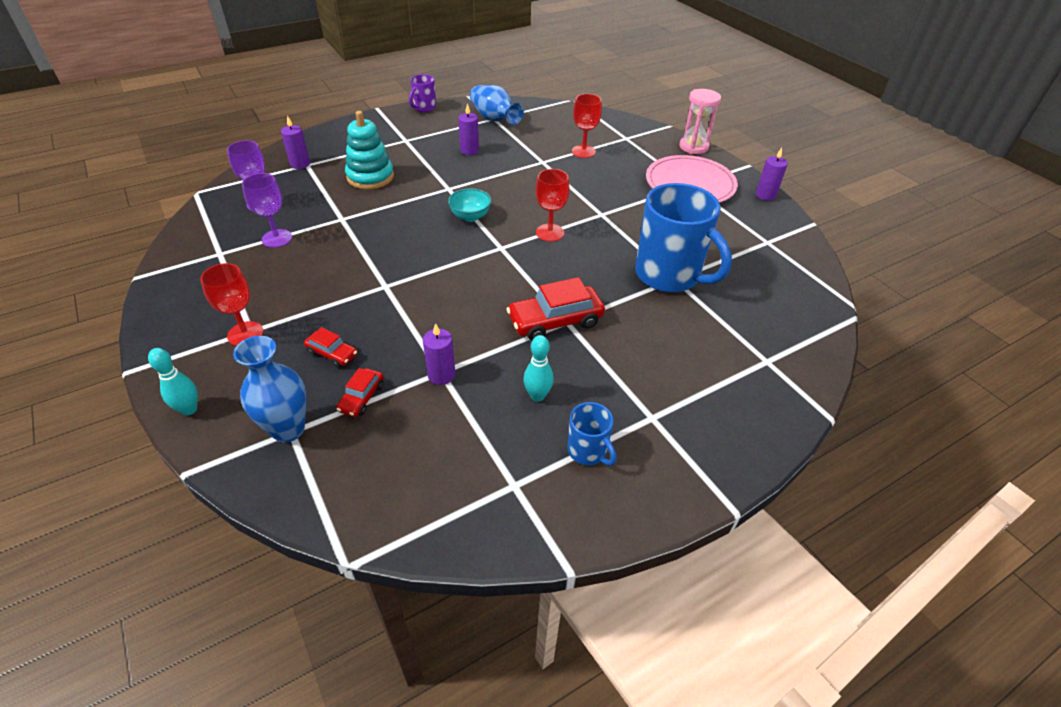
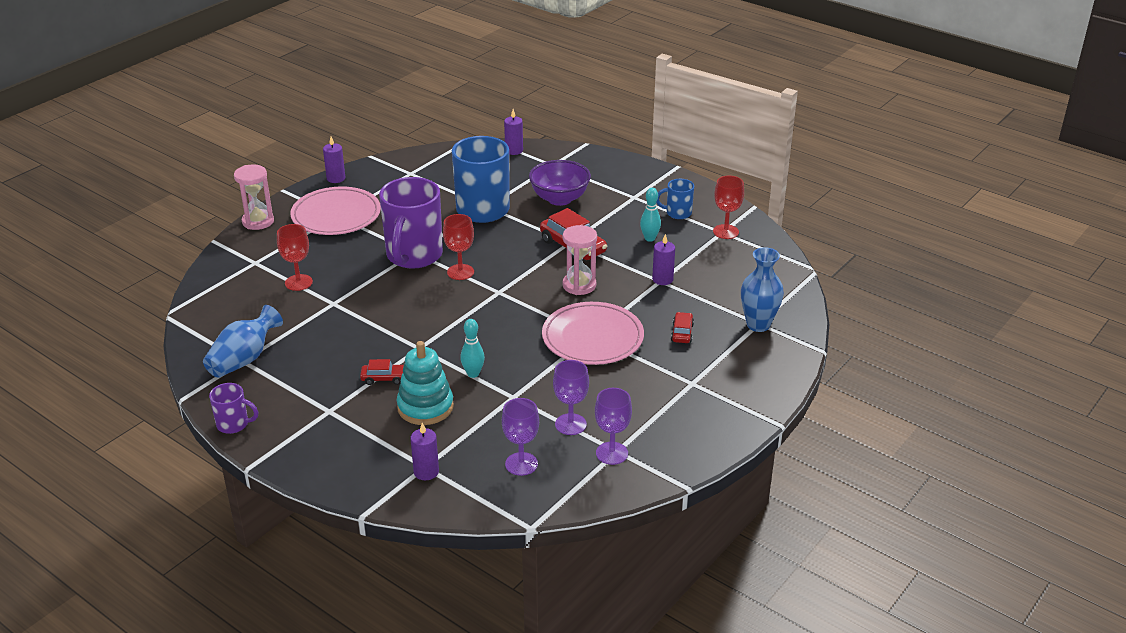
camera: 110 degrees left, 10 degrees down
turquoise bowling pin [148,348,198,415] -> turquoise bowling pin moved to [460,319,485,378]
red goblet [200,263,264,346] -> red goblet moved to [713,176,744,239]
red car [336,368,384,417] -> red car moved to [360,359,404,385]
turquoise bowl [448,188,492,222] -> none
purple candle [458,103,479,155] -> purple candle moved to [504,109,523,155]
blue mug [567,402,617,466] -> blue mug turned 120 degrees counterclockwise [656,179,694,219]
none -> purple mug [379,177,443,269]
none -> purple bowl [529,160,591,206]
none -> pink plate [542,302,644,365]
none -> pink hourglass [563,225,597,295]
none -> purple goblet [595,388,632,465]

